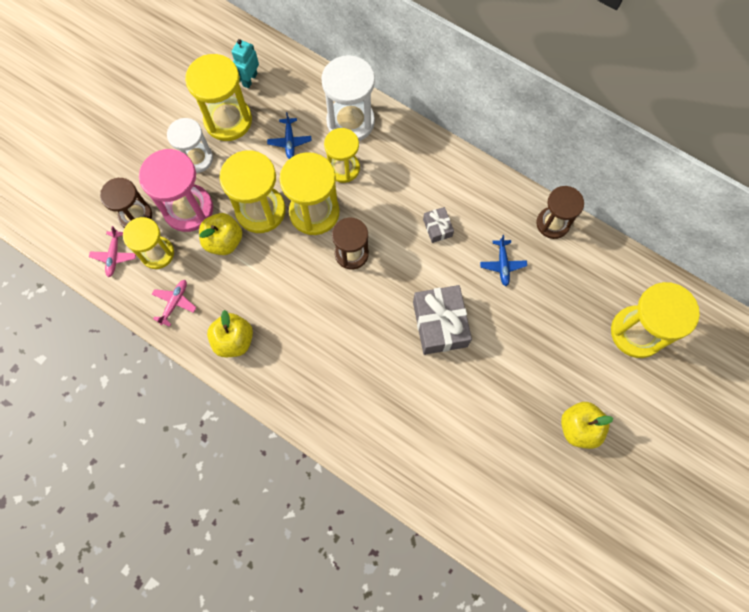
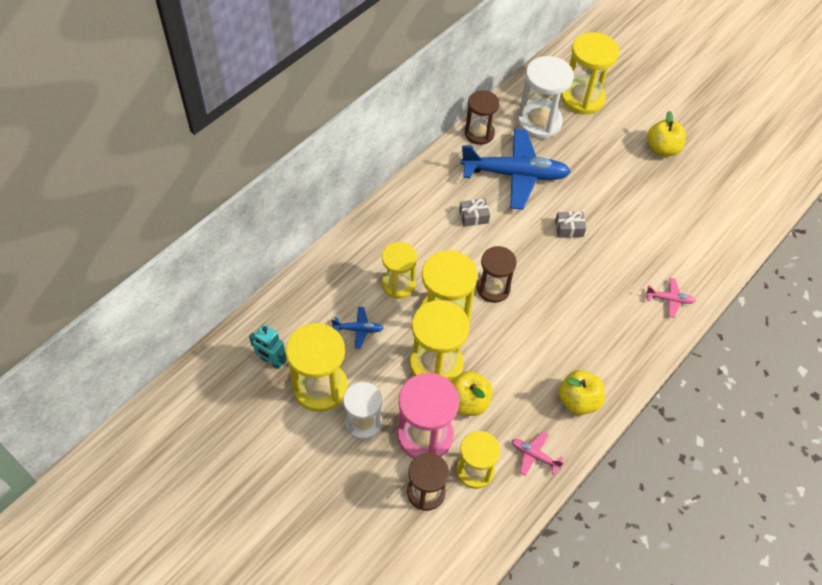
camera: 85 degrees left, 15 degrees down
pink plane [89,226,136,277] -> pink plane moved to [645,278,696,318]
white hourglass [321,55,375,141] -> white hourglass moved to [517,56,574,139]
grey gift [413,285,472,355] -> grey gift [555,211,586,237], size x0.51
blue plane [480,235,527,286] -> blue plane [460,129,571,210], size x2.39

